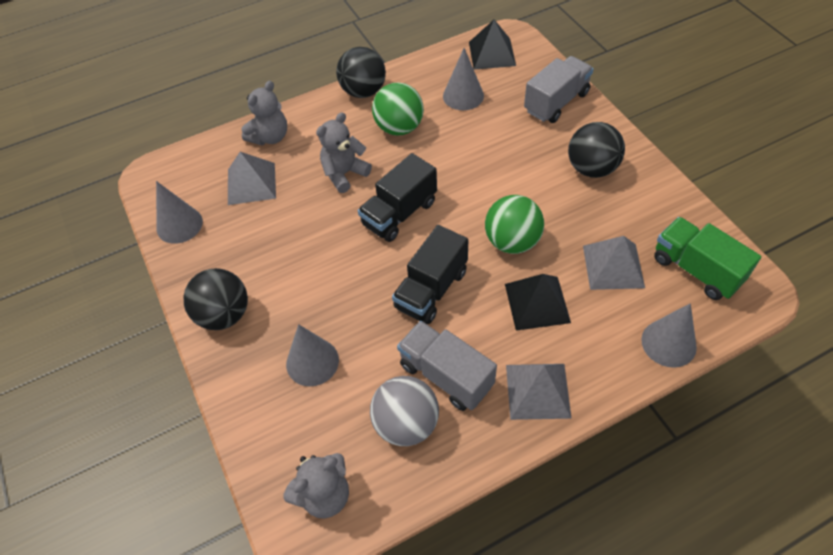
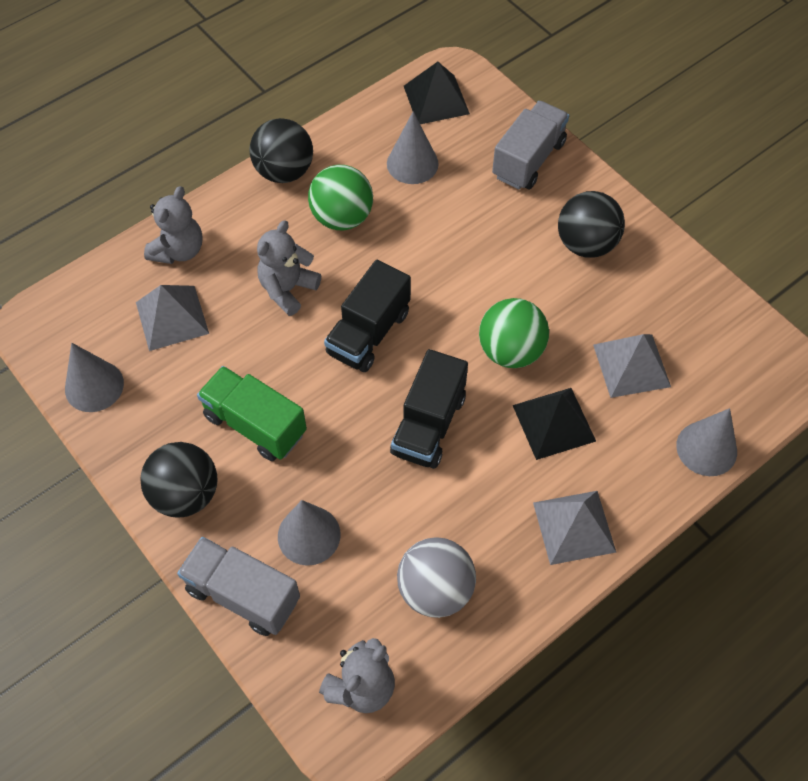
camera: 15 degrees left, 5 degrees up
grey truck [397,321,497,411] -> grey truck moved to [177,537,300,636]
green truck [654,217,761,300] -> green truck moved to [197,366,307,461]

